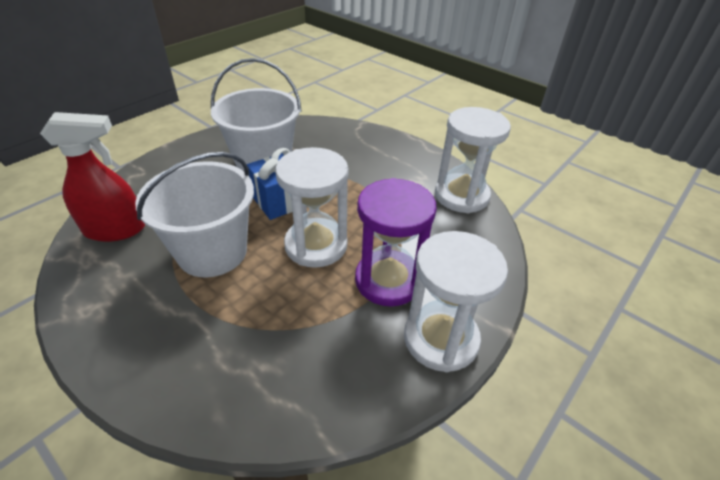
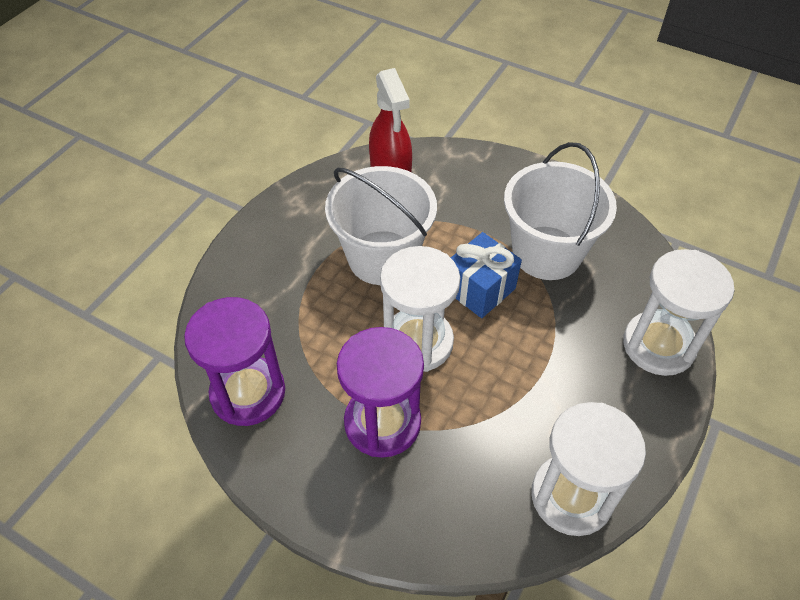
camera: 80 degrees right, 10 degrees up
white hourglass [404,231,508,372] -> white hourglass moved to [623,249,735,376]
none -> purple hourglass [184,297,285,426]

